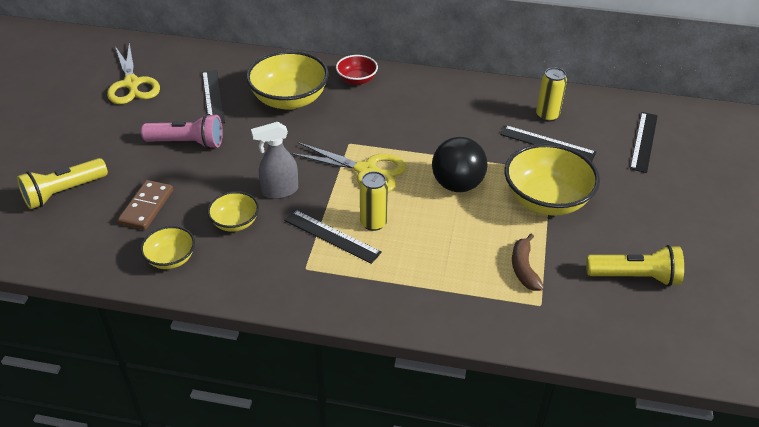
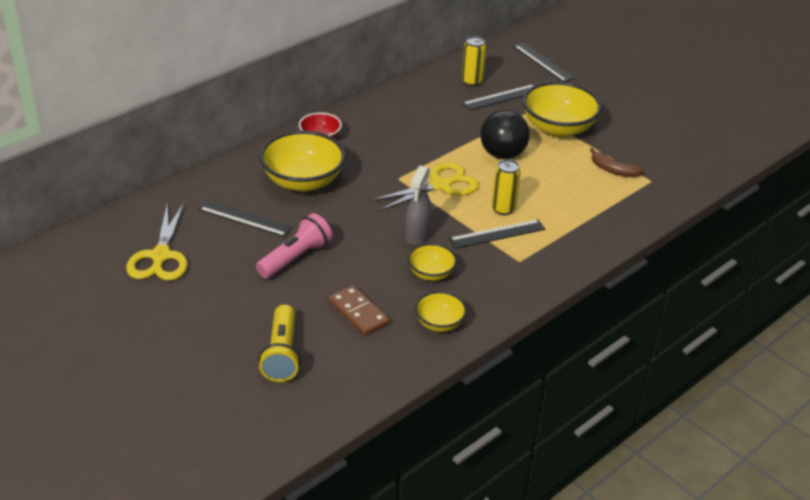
camera: 55 degrees left, 5 degrees down
yellow scissors [107,43,160,104] -> yellow scissors turned 75 degrees clockwise [126,203,187,281]
yellow flashlight [586,245,684,286] -> none

